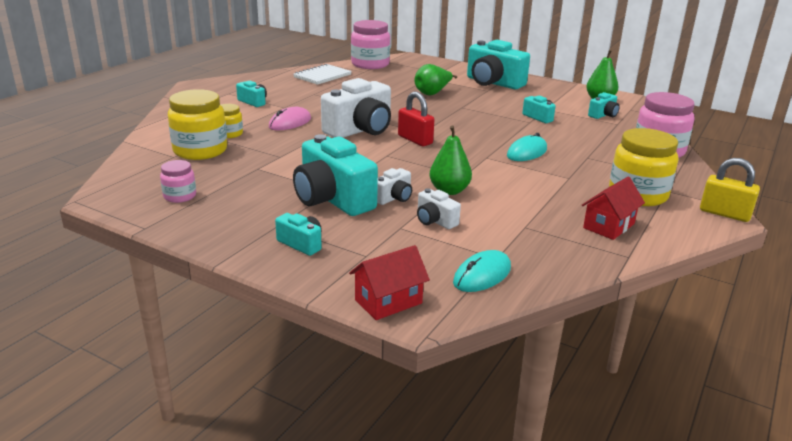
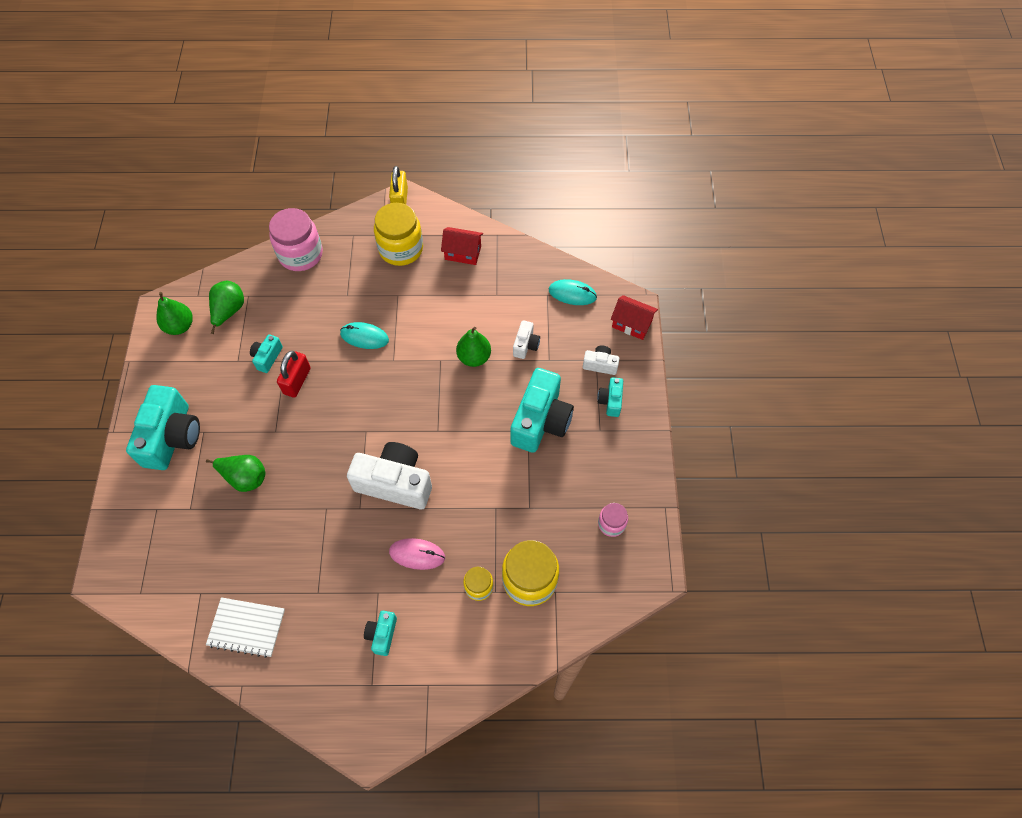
camera: 120 degrees left, 35 degrees up
pink jar [351,20,390,69] -> none
white camera [377,168,412,205] -> white camera moved to [583,346,620,375]
red padlock [398,91,434,146] -> red padlock moved to [277,351,311,397]
turquoise camera [588,92,620,119] -> green pear [209,281,244,334]

